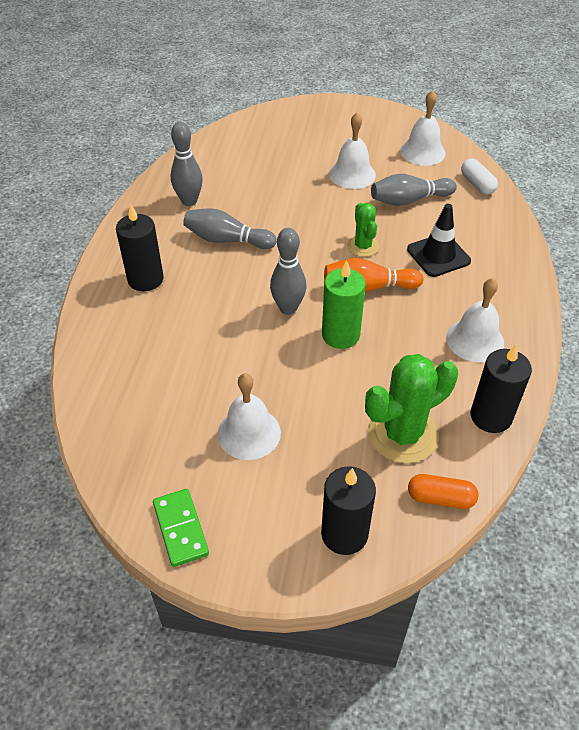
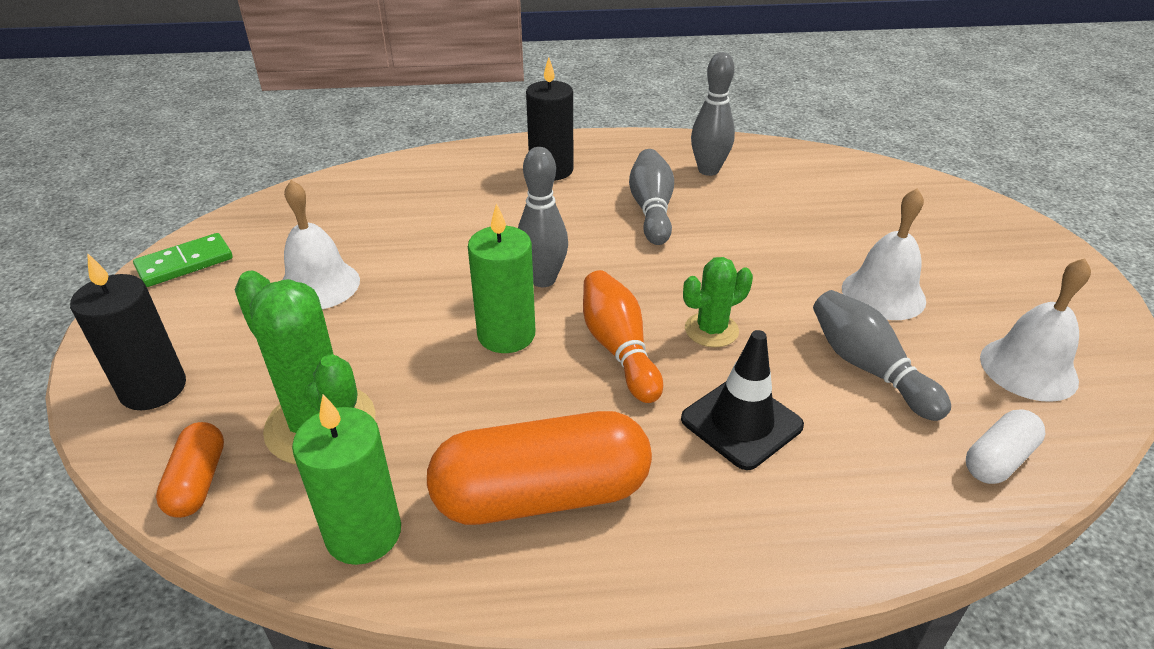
camera: 75 degrees right, 10 degrees down
white bell [446,278,504,362] -> orange capsule [427,411,652,525]
black candle [470,344,532,433] -> green candle [292,394,401,565]

